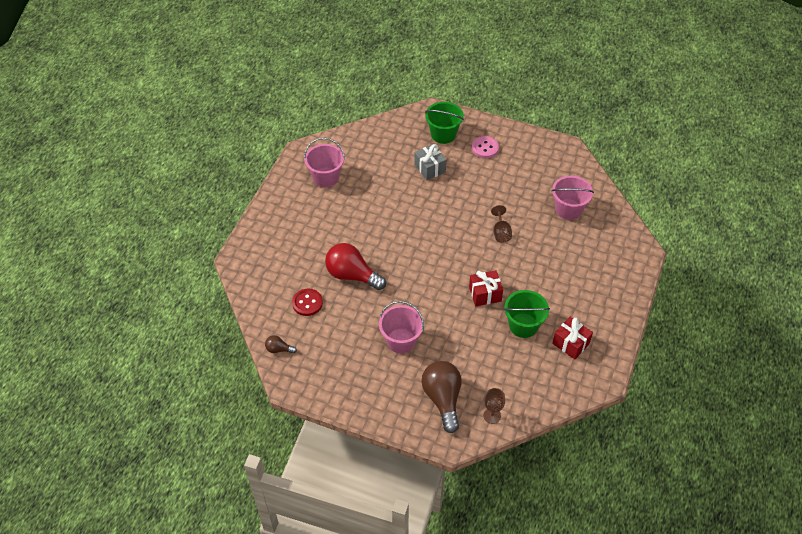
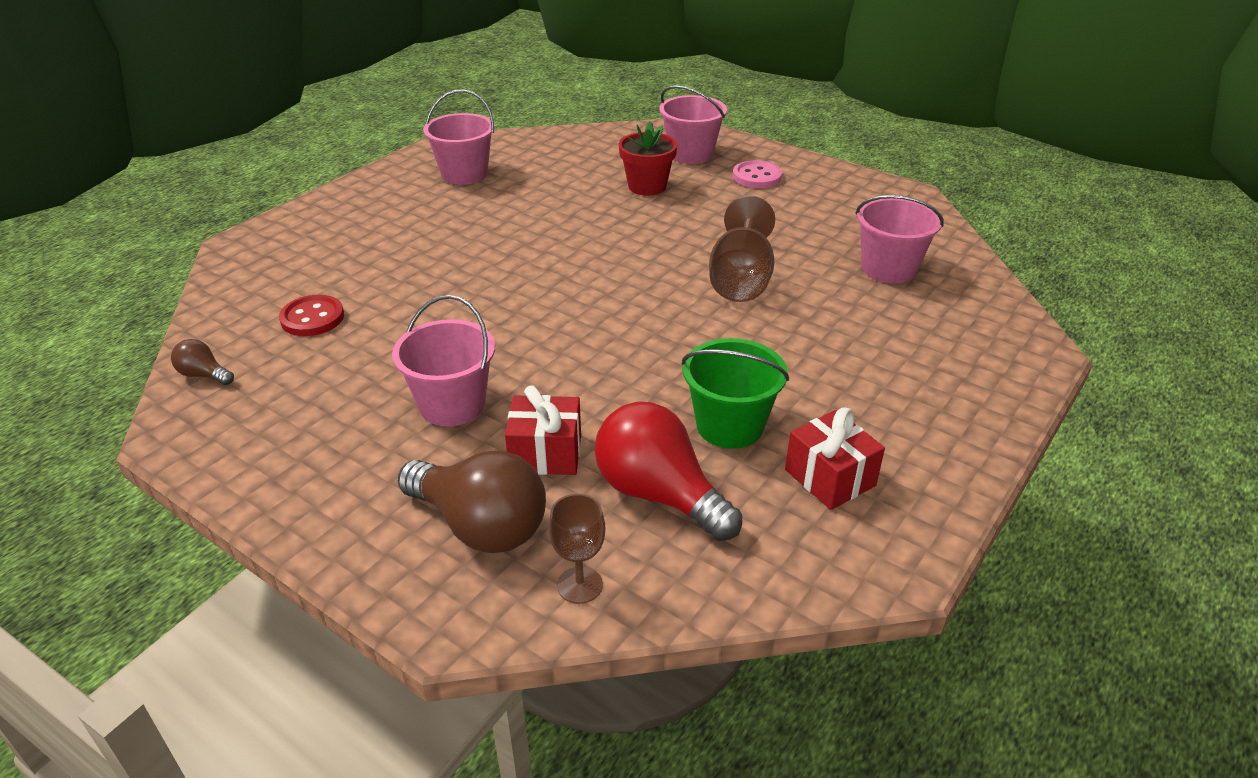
camera: 15 degrees right, 15 degrees down
red light bulb [325,243,386,290] -> red light bulb moved to [594,401,742,541]
grey gift [414,144,446,180] -> red flower pot [619,121,677,196]
brown light bulb [421,361,461,433] -> brown light bulb turned 120 degrees clockwise [398,450,546,553]
green bucket [425,102,464,144] -> pink bucket [659,85,727,164]
red gift [469,270,503,306] -> red gift moved to [505,385,581,475]
brown goblet [491,205,512,243] -> brown goblet [709,196,775,302], size x1.71

